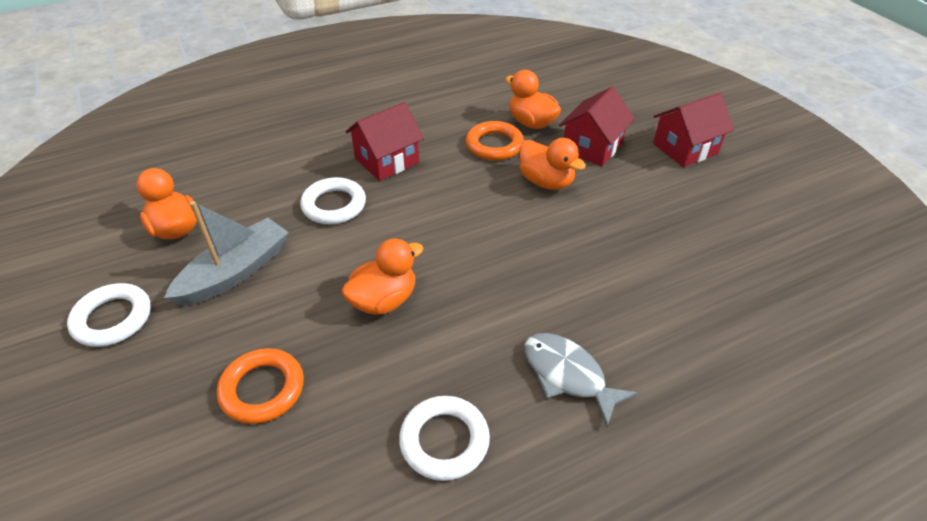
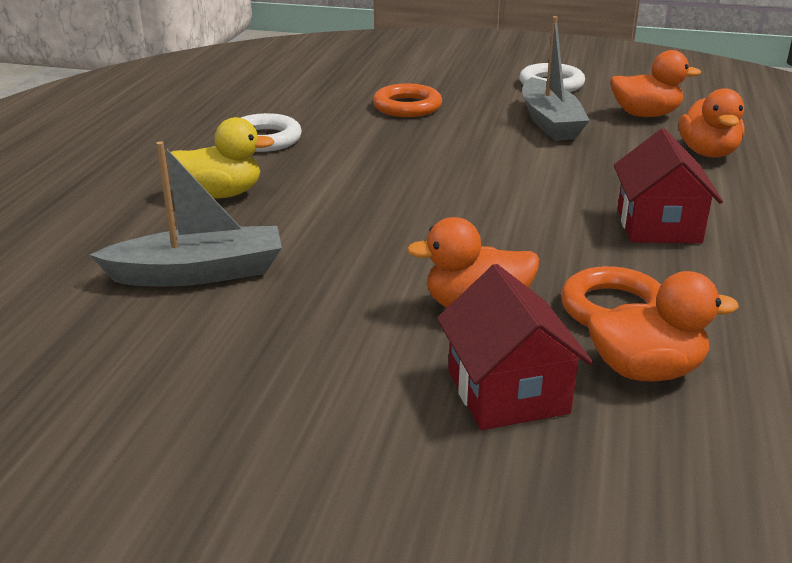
camera: 130 degrees right, 15 degrees down
white ring [300,177,366,224] -> none
orange duck [342,238,424,315] -> orange duck moved to [679,88,745,158]
grey fish [524,333,638,427] -> yellow duck [171,117,275,199]
red house [653,93,734,167] -> none
none -> grey boat [90,141,282,287]

